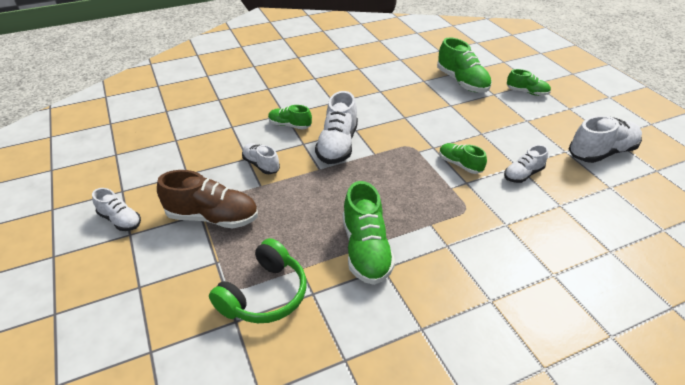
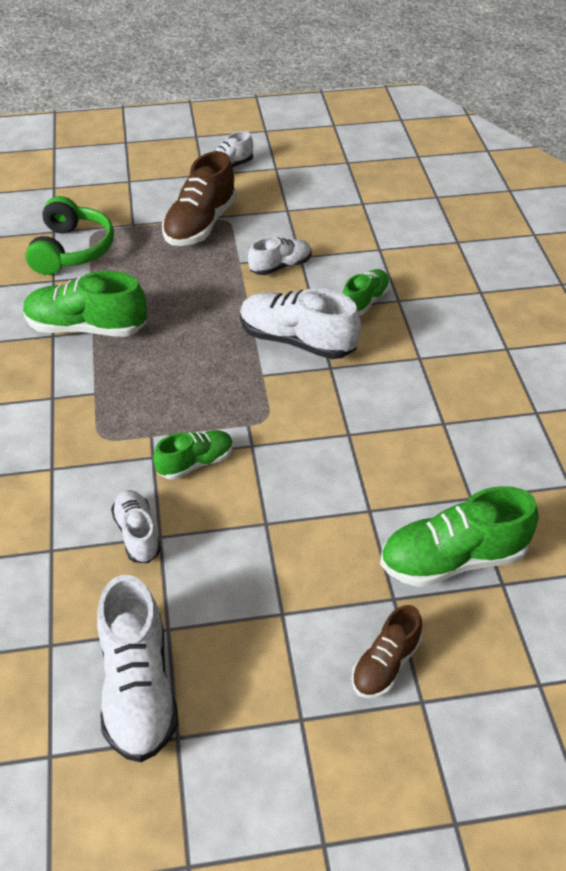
camera: 105 degrees right, 5 degrees up
green headphones [209,238,306,323] -> green headphones turned 135 degrees counterclockwise [25,196,114,275]
green shoe [507,69,551,96] -> brown shoe [352,605,422,698]

